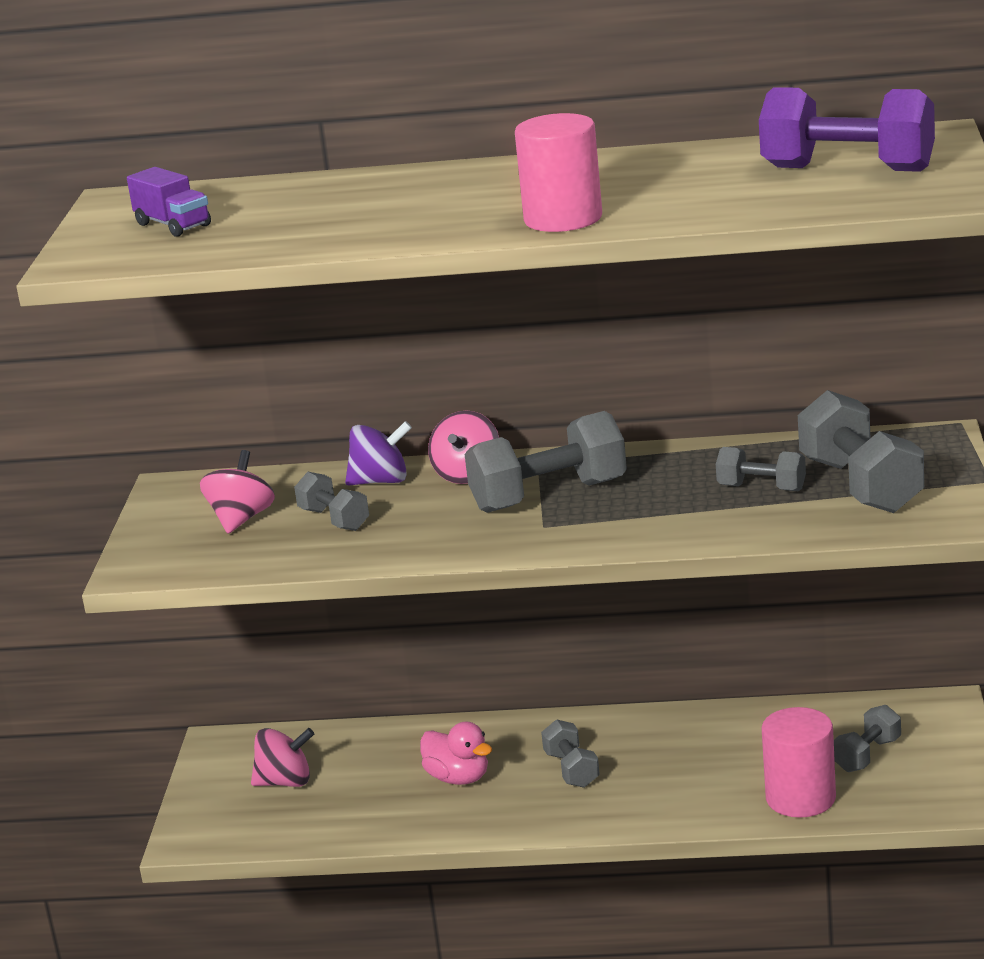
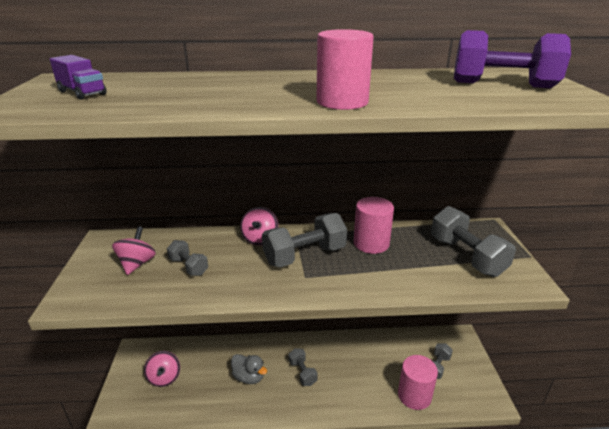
camera: 10 degrees left, 5 degrees up
pink spinning top [251,728,314,787] -> pink spinning top turned 90 degrees clockwise [144,351,180,387]
purple spinning top [345,421,412,486] -> none
pink duck [420,722,492,785] -> grey duck [231,354,267,384]
grey dumbbell [716,447,806,491] -> none
none -> pink cylinder [354,197,394,254]

